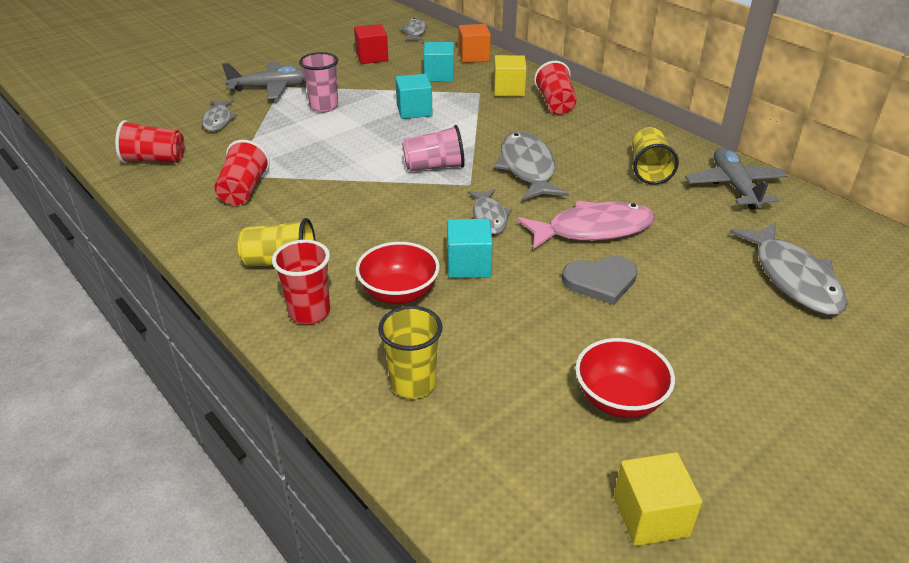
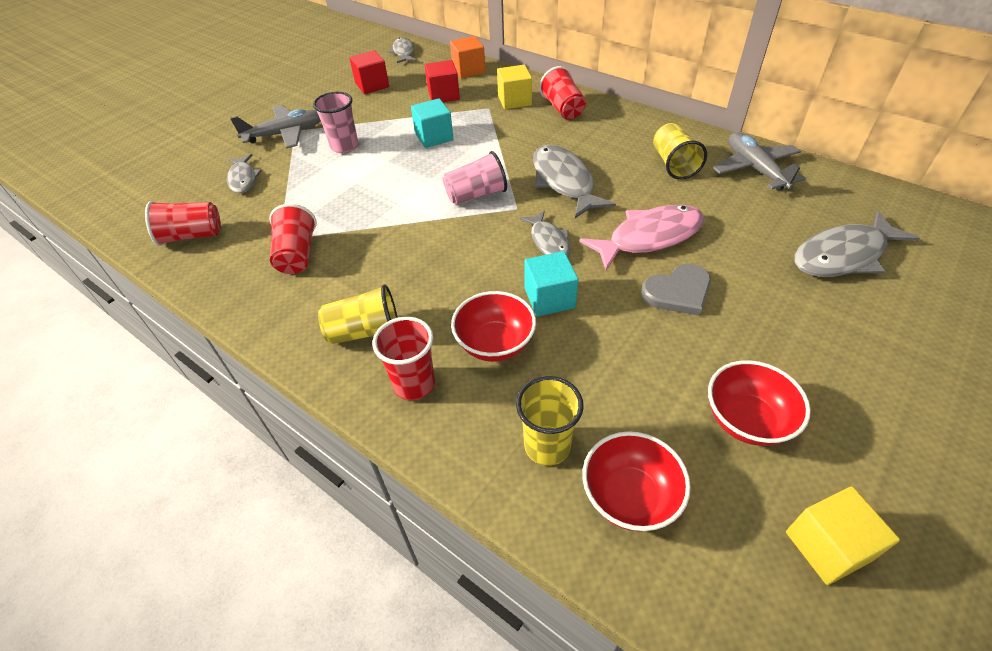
camera: 10 degrees left, 10 degrees up
turquoise cube [424,42,454,82] -> red cube [425,60,460,102]
grey fish [730,222,848,315] -> grey fish turned 90 degrees clockwise [794,211,920,277]
none -> red bowl [582,431,691,531]

